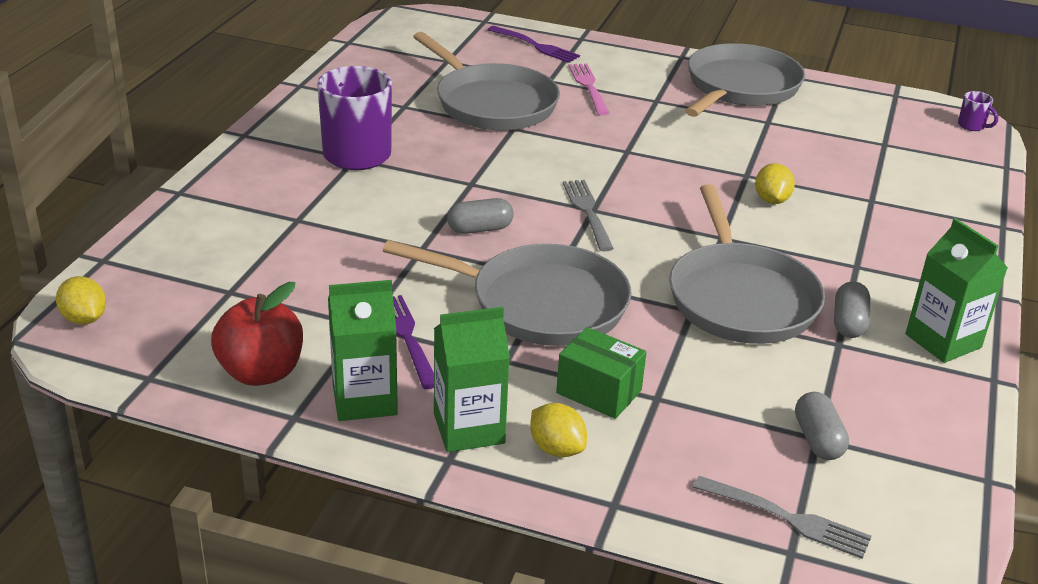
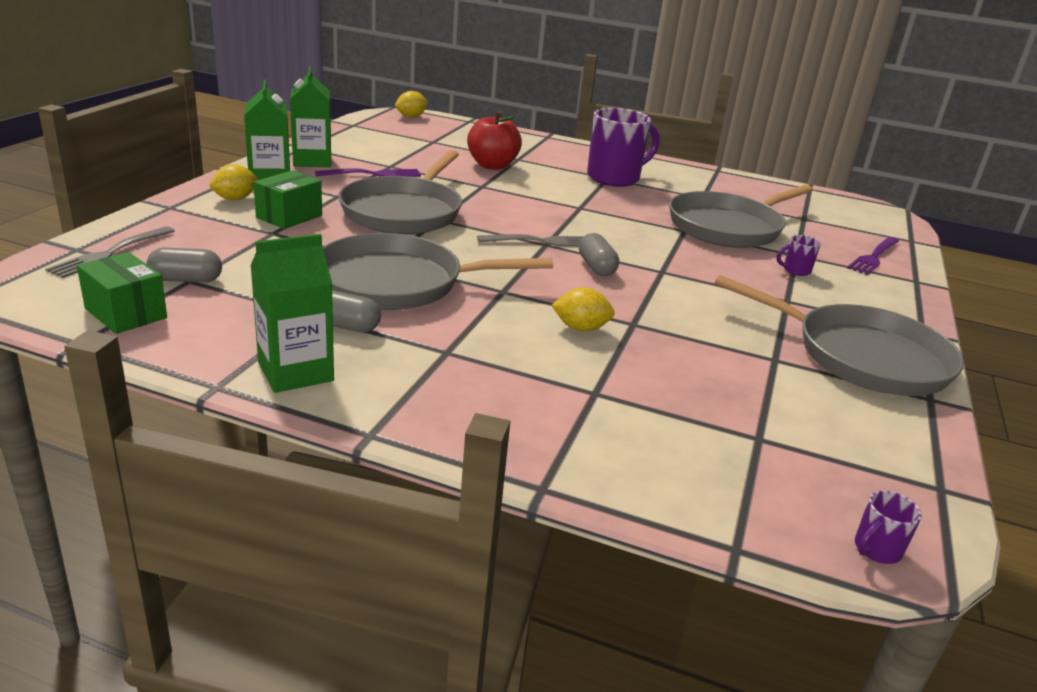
camera: 90 degrees right, 5 degrees down
red apple [211,282,303,386] -> red apple moved to [467,110,522,170]
grey capsule [447,198,514,234] -> grey capsule moved to [579,233,619,276]
pink fork [568,63,609,115] -> purple mug [777,235,821,276]
none -> green box [77,252,167,334]

